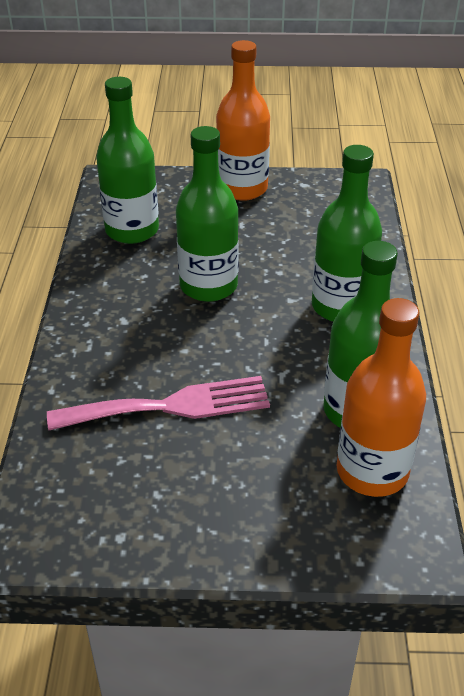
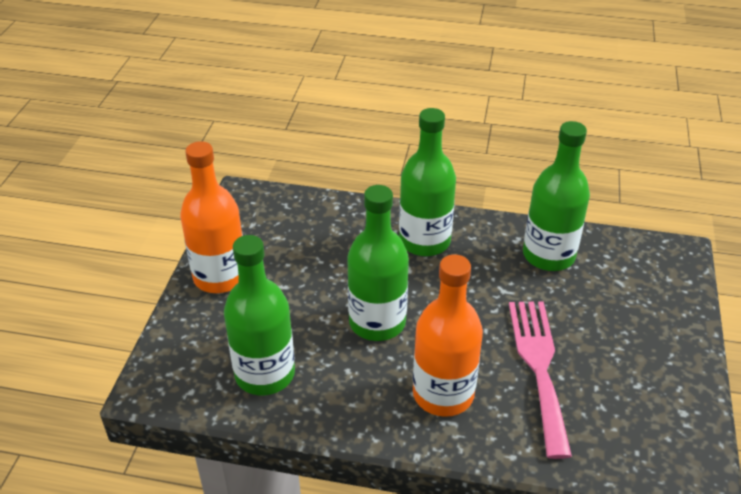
camera: 80 degrees left, 0 degrees up
orange bottle [337,298,426,497] -> orange bottle moved to [413,255,483,417]

